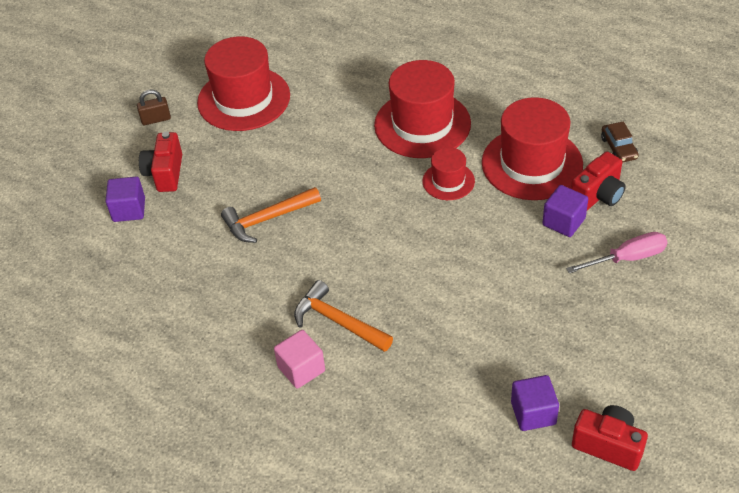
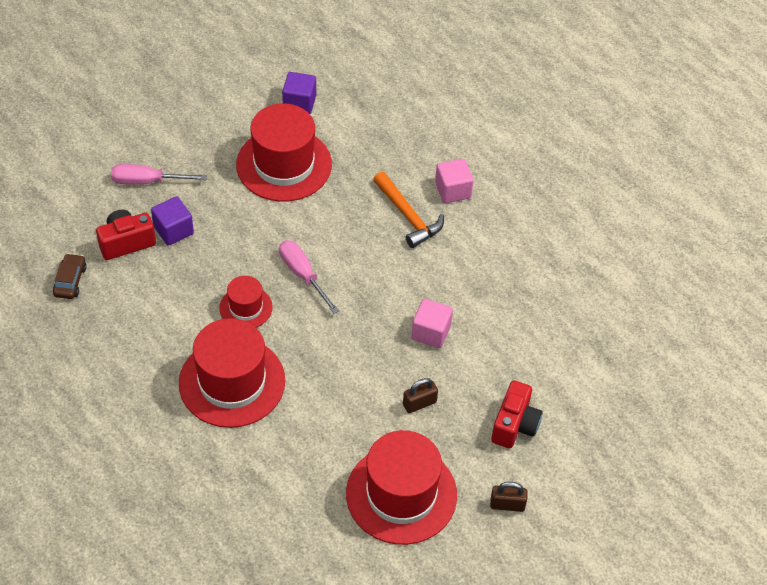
camera: 165 degrees left, 5 degrees up
purple cube [105,177,145,222] -> none
orange hammer [221,187,321,243] -> pink cube [411,299,453,348]
red hat [482,97,583,200] -> red hat moved to [236,103,332,202]
red camera [572,405,648,471] -> none
none -> pink screwdriver [279,240,339,314]
none -> brown padlock [403,378,438,413]

